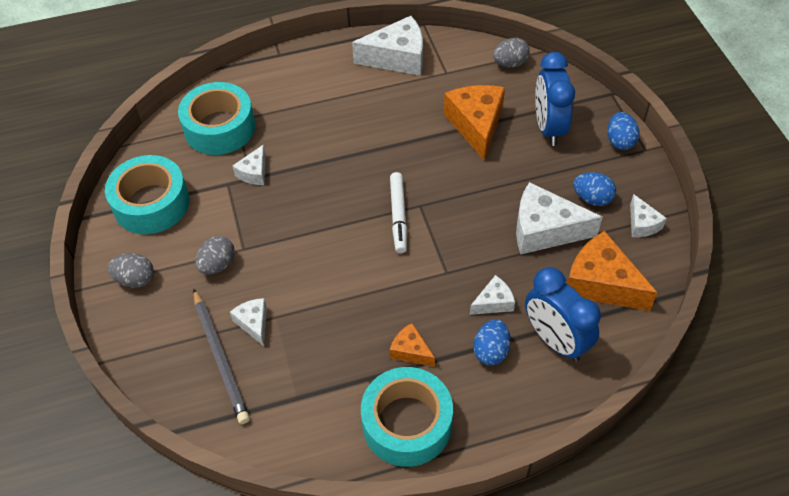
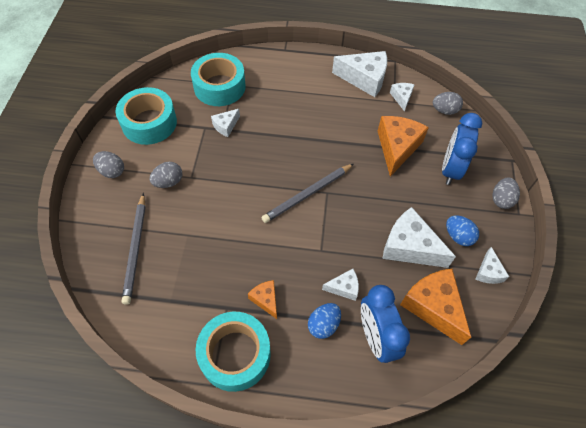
camera: 20 degrees right, 5 degrees up
white cheese [230,298,267,346] -> white cheese moved to [390,83,415,112]
white marker [390,172,407,253] -> grey pencil [261,164,354,223]
blue egg [607,112,640,150] -> grey egg [492,177,520,209]

